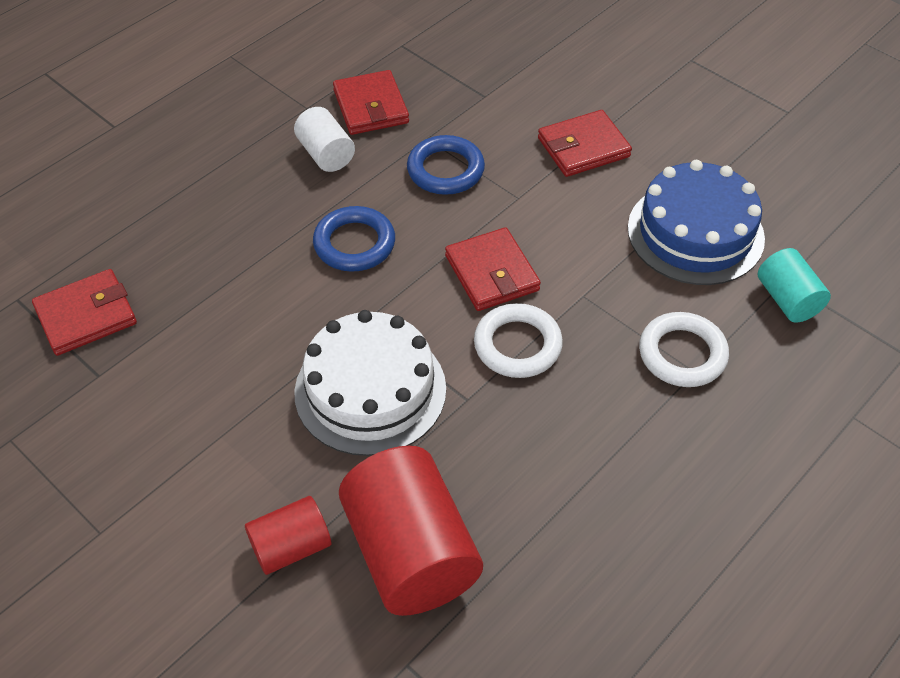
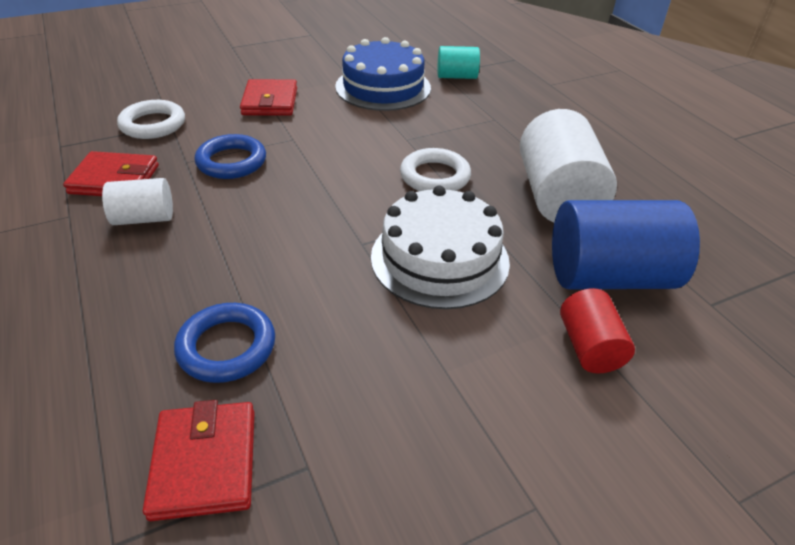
camera: 70 degrees left, 10 degrees down
blue ring [313,206,395,272] -> blue ring moved to [174,303,275,383]
red cylinder [339,446,483,616] -> blue cylinder [552,200,700,289]
red wallet [445,227,541,311] -> none
white ring [639,312,729,387] -> white ring moved to [117,100,185,139]
none -> white cylinder [520,109,617,222]

